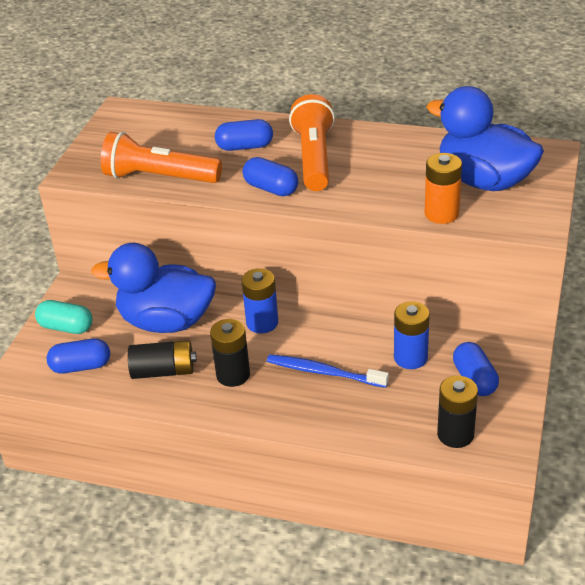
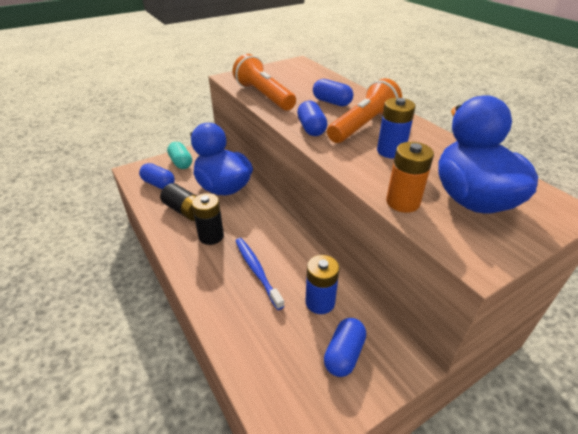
camera: 40 degrees right, 0 degrees up
blue battery [242,268,278,333] -> blue battery moved to [377,98,416,159]
black battery [437,376,478,448] -> none

